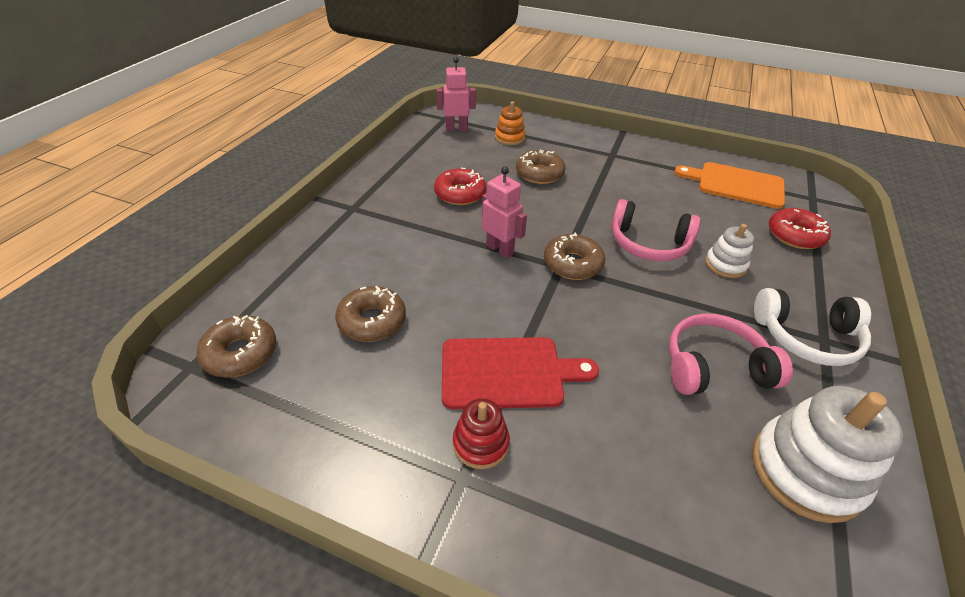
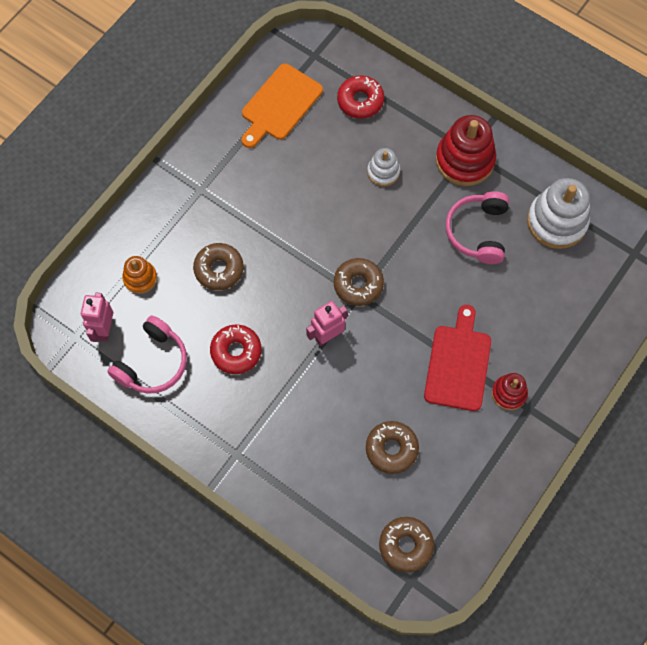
camera: 75 degrees left, 25 degrees up
pink headphones [611,199,700,261] -> pink headphones moved to [107,315,187,394]
white headphones [754,288,871,366] -> red stacking toy [436,115,496,186]

